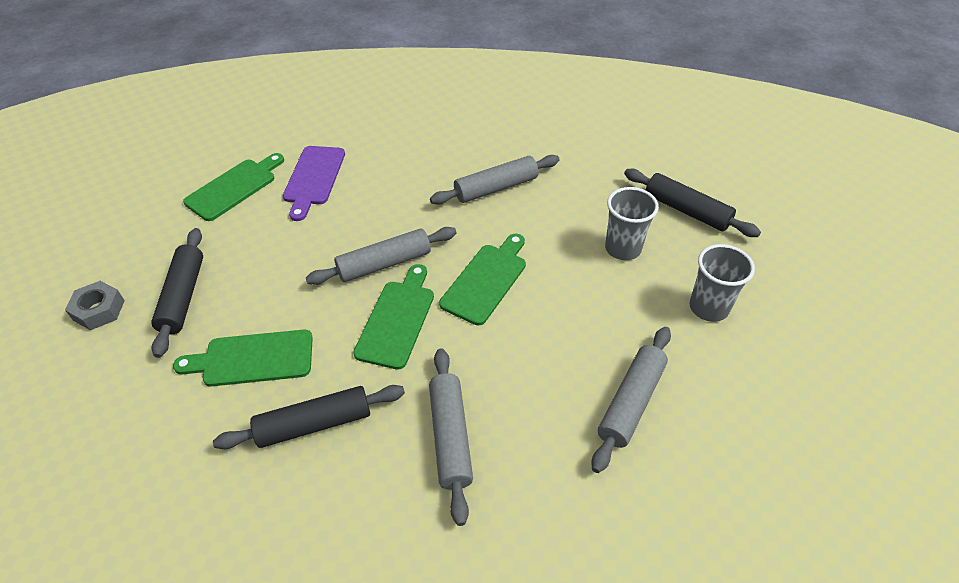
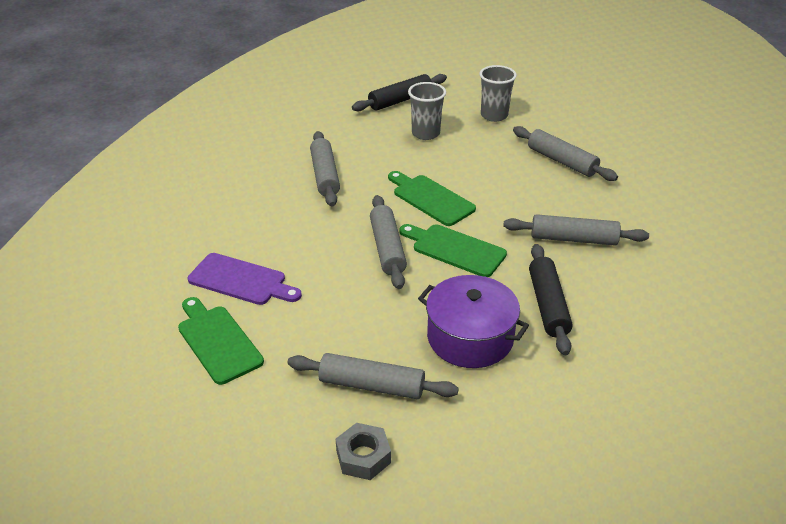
camera: 75 degrees left, 10 degrees down
black rolling pin [151,228,203,358] -> grey rolling pin [288,353,459,399]
green cutting board [173,330,313,387] -> purple pot [418,275,529,368]

